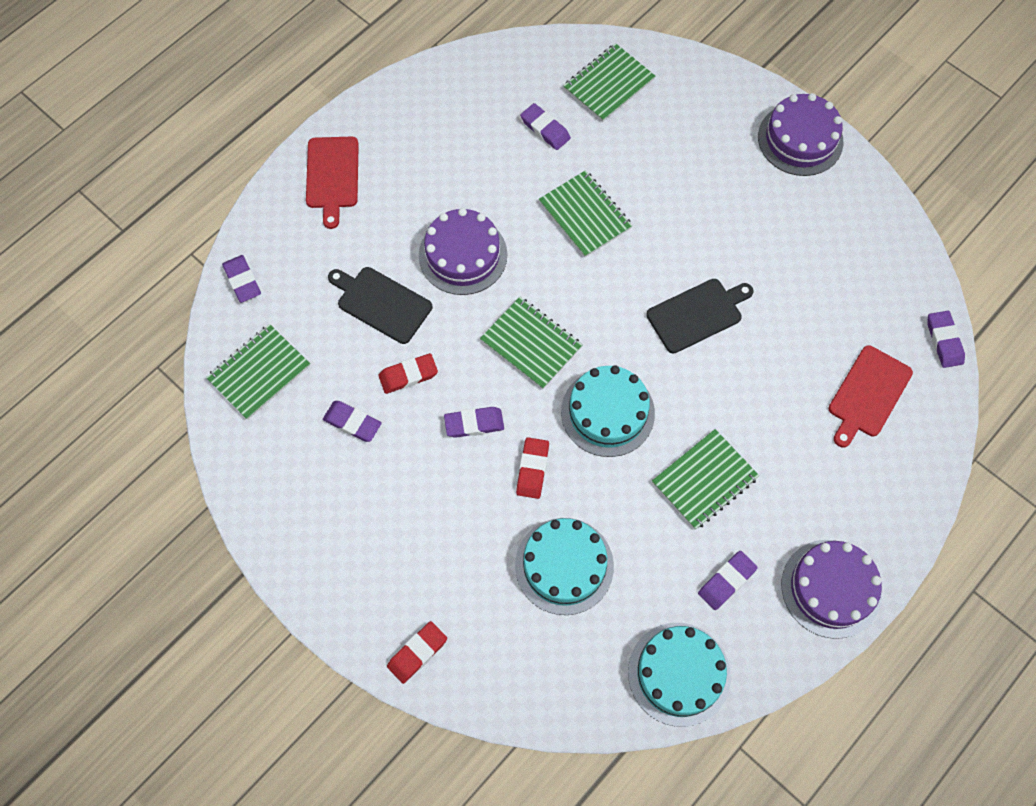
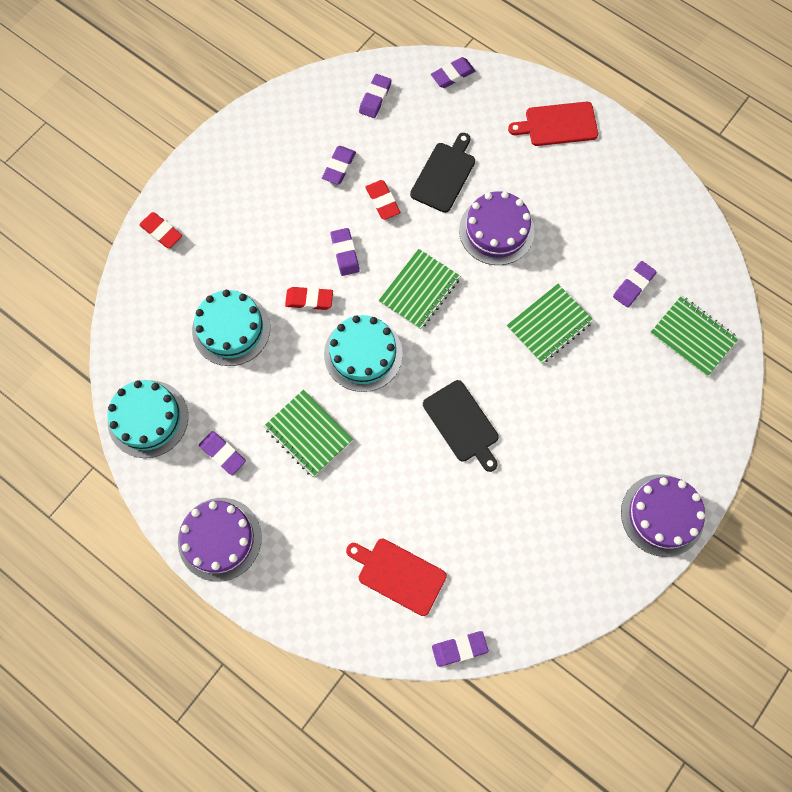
camera: 85 degrees right, 5 degrees up
green notebook [206,324,310,420] -> purple eraser [359,74,392,118]

